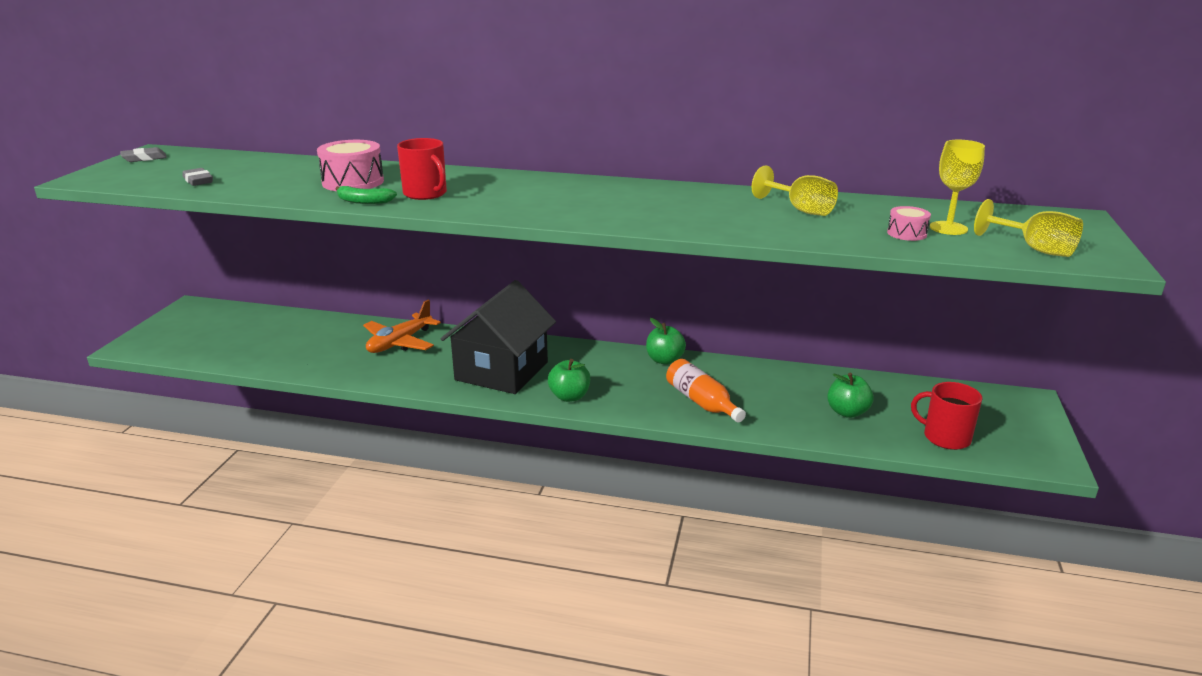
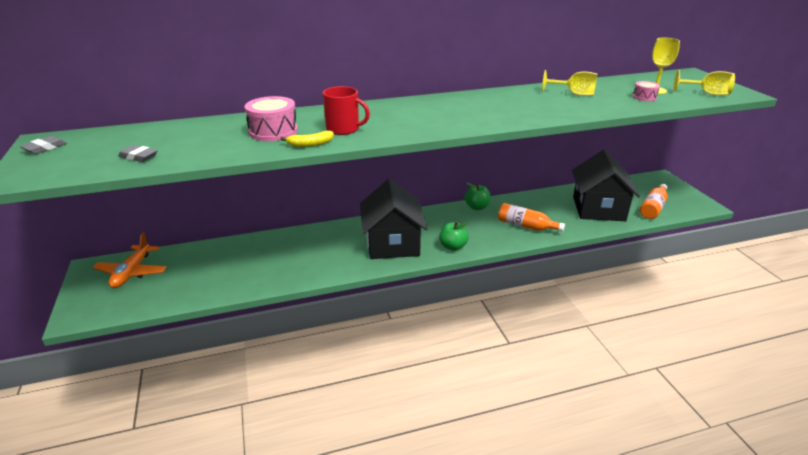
camera: 30 degrees left, 5 degrees up
green banana [335,186,397,204] -> yellow banana [280,131,334,147]
orange plane [363,300,441,353] -> orange plane moved to [92,232,167,288]
green apple [827,373,873,418] -> black house [572,150,640,221]
red mug [911,382,983,450] -> orange bottle [640,184,668,219]

